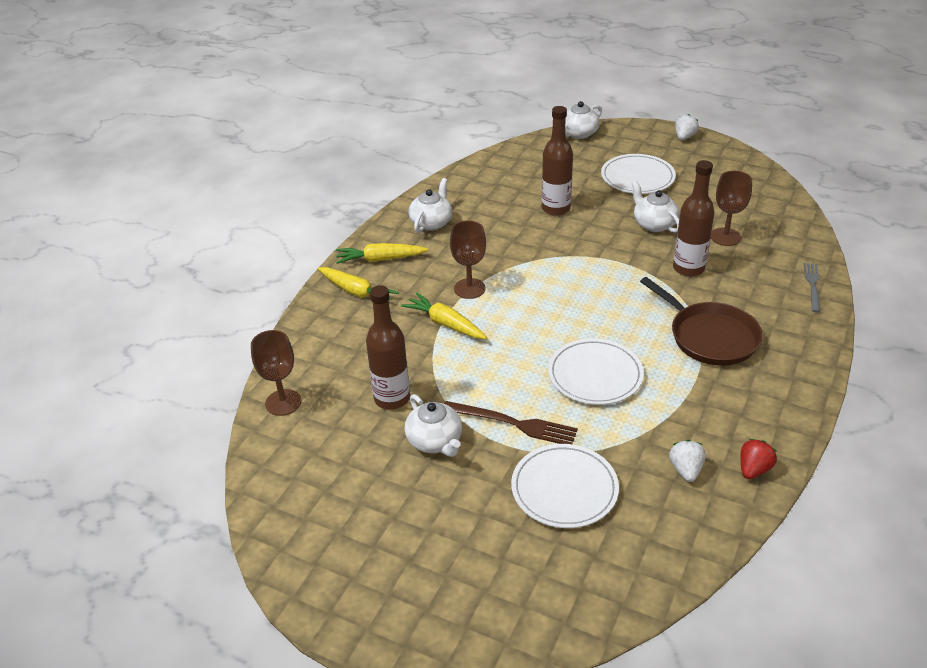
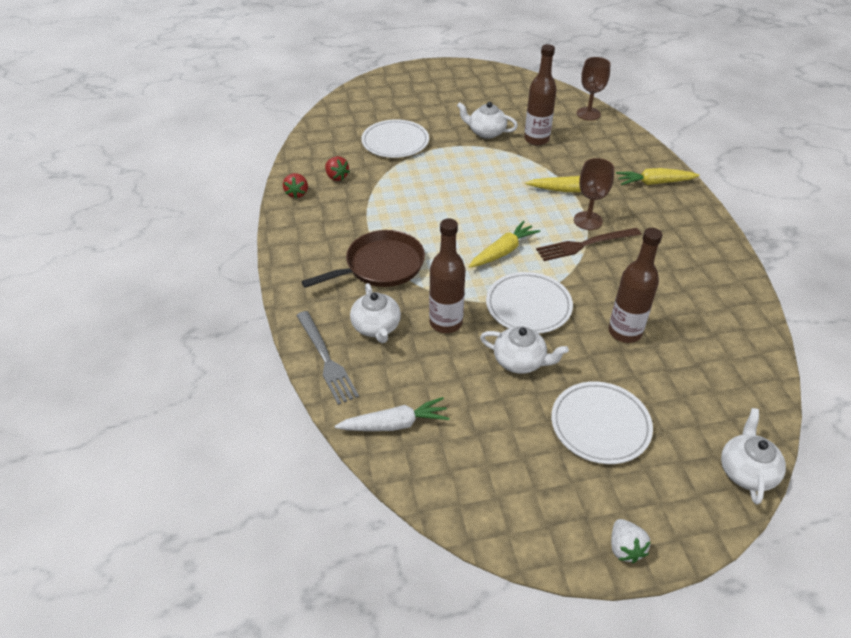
camera: 140 degrees right, 5 degrees up
yellow carrot [336,243,428,264] -> yellow carrot moved to [469,221,540,267]
white teapot [408,178,453,233] -> white teapot moved to [350,283,401,343]
brown fork [444,401,578,444] -> brown fork moved to [536,228,641,261]
white plate [548,338,644,405] -> white plate moved to [486,272,573,334]
brown pan [640,277,763,366] -> brown pan turned 135 degrees clockwise [301,230,425,288]
white strawberry [669,440,706,482] -> red strawberry [325,156,350,181]
brown goblet [711,171,752,246] -> none
grey fork [804,263,820,312] -> grey fork [296,311,359,405], size x1.53
none -> white carrot [335,397,450,431]

